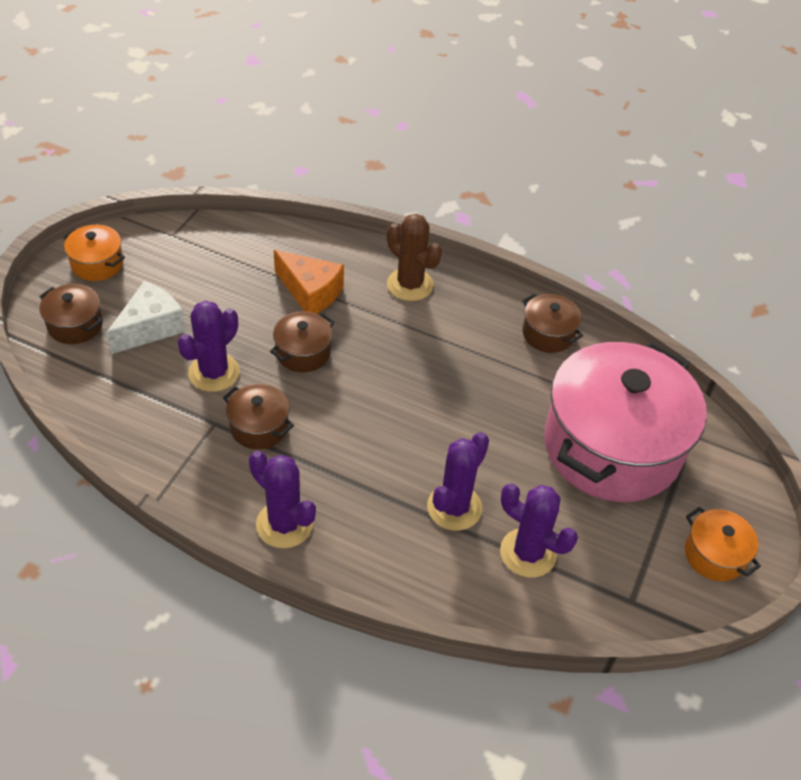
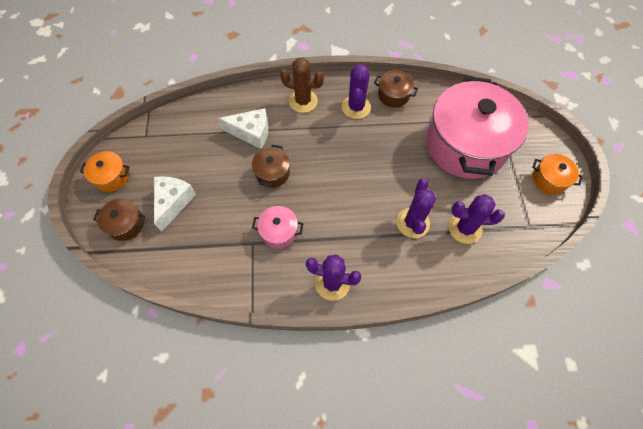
camera: 25 degrees left, 15 degrees up
purple cactus [177,301,240,392] -> purple cactus moved to [342,64,371,119]
brown pot [223,384,294,450] -> pink pot [252,206,304,249]
orange cheese [274,250,344,314] -> white cheese [218,108,268,149]

